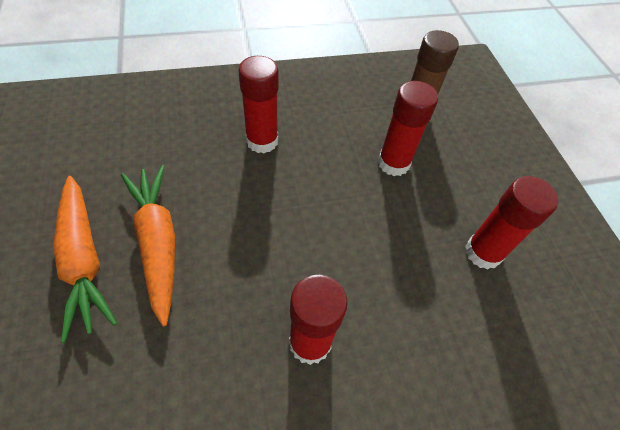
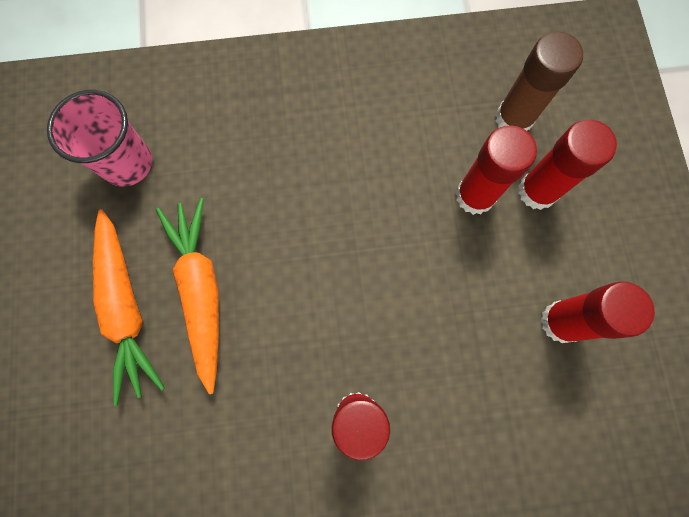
camera: 10 degrees right, 20 degrees up
red glue stick [238,56,278,153] -> red glue stick moved to [518,120,617,210]
none -> pink cup [47,90,152,186]

